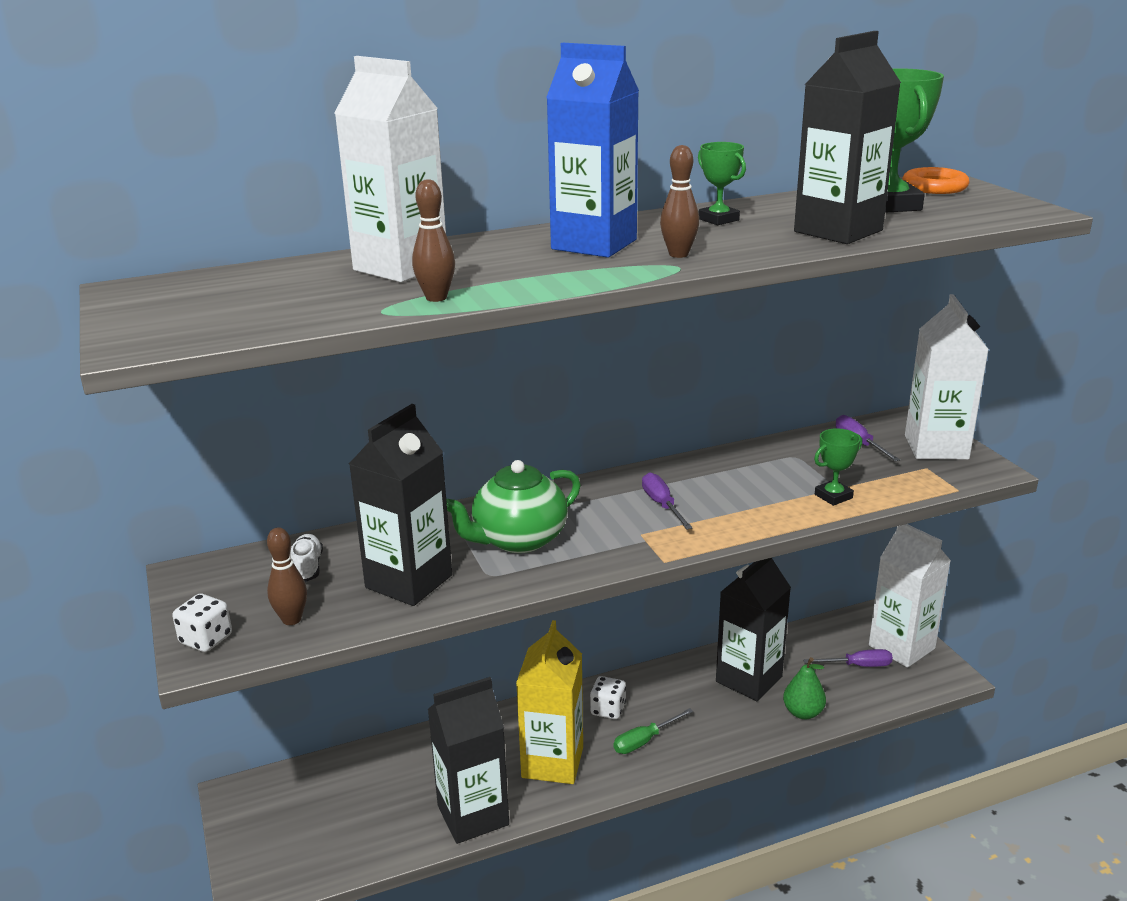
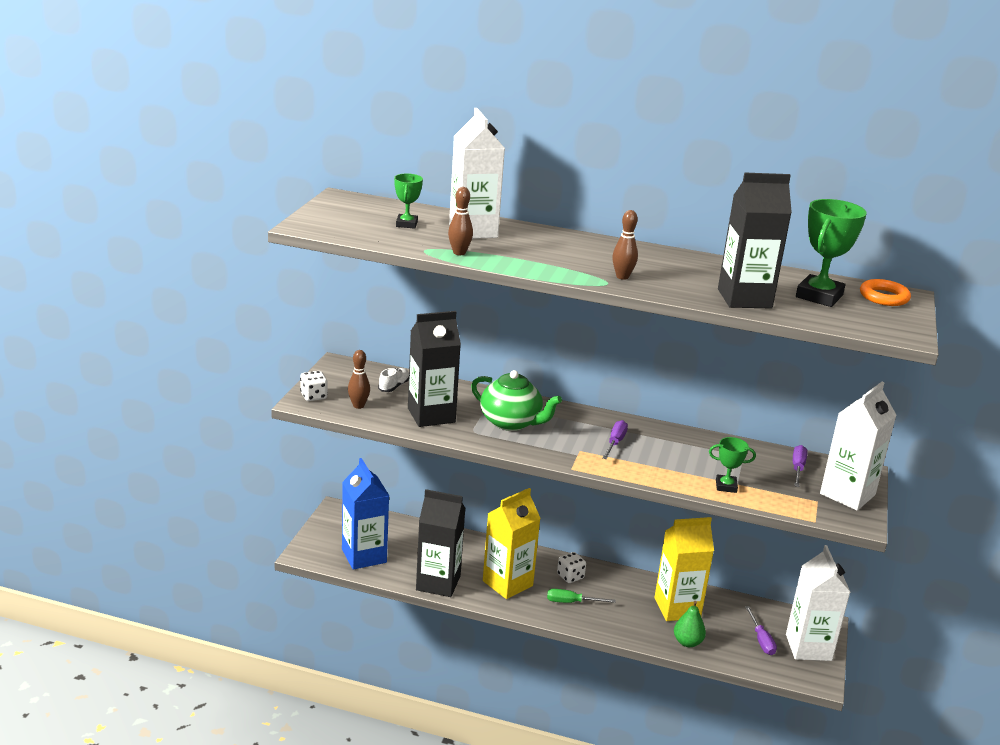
camera: 35 degrees right, 0 degrees up
green teapot [446,460,581,553] -> green teapot turned 150 degrees counterclockwise [471,370,562,431]
blue carton [546,43,639,257] -> blue carton moved to [342,458,389,570]
green trophy [698,142,746,225] -> green trophy moved to [394,173,423,229]
black carton [716,558,791,701] -> yellow carton [654,517,714,621]
purple screwdriver [803,649,893,667] -> purple screwdriver turned 45 degrees clockwise [745,606,777,655]

